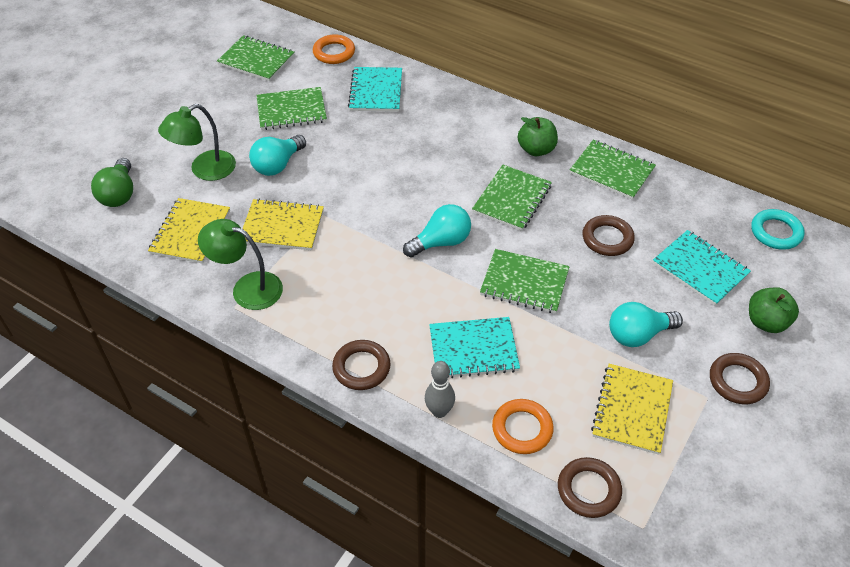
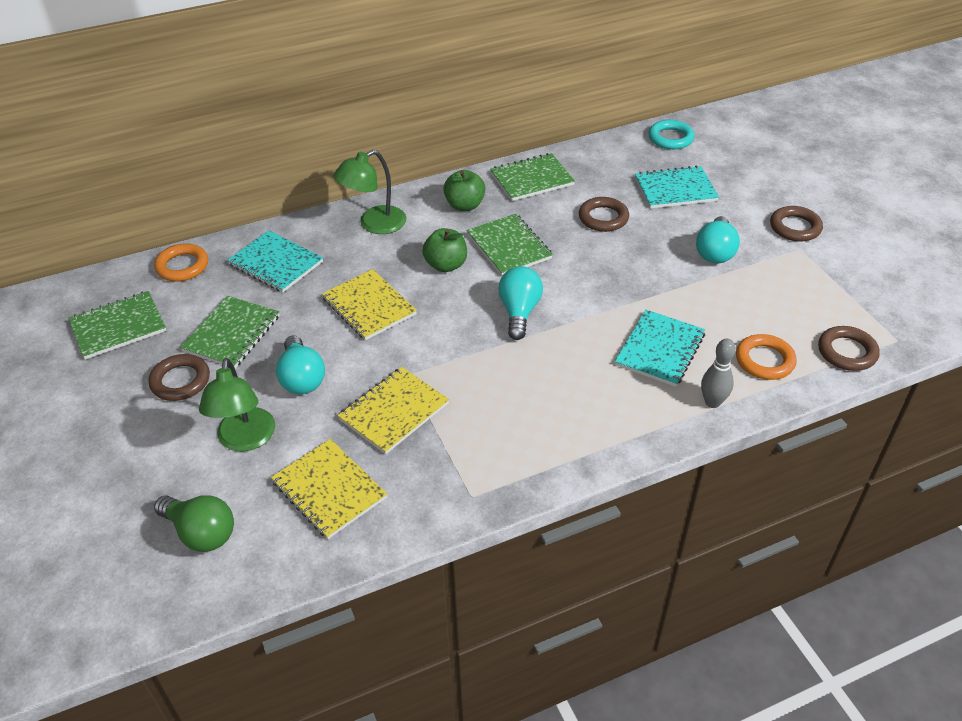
camera: 55 degrees left, 5 degrees down
green lamp [198,219,283,310] -> green lamp moved to [333,150,407,234]
brown ring [332,340,391,390] -> brown ring moved to [148,354,210,401]
green notebook [480,249,569,313] -> none
yellow notebook [591,364,673,455] -> yellow notebook moved to [322,269,417,340]
green apple [749,287,799,333] -> green apple moved to [422,228,467,272]

